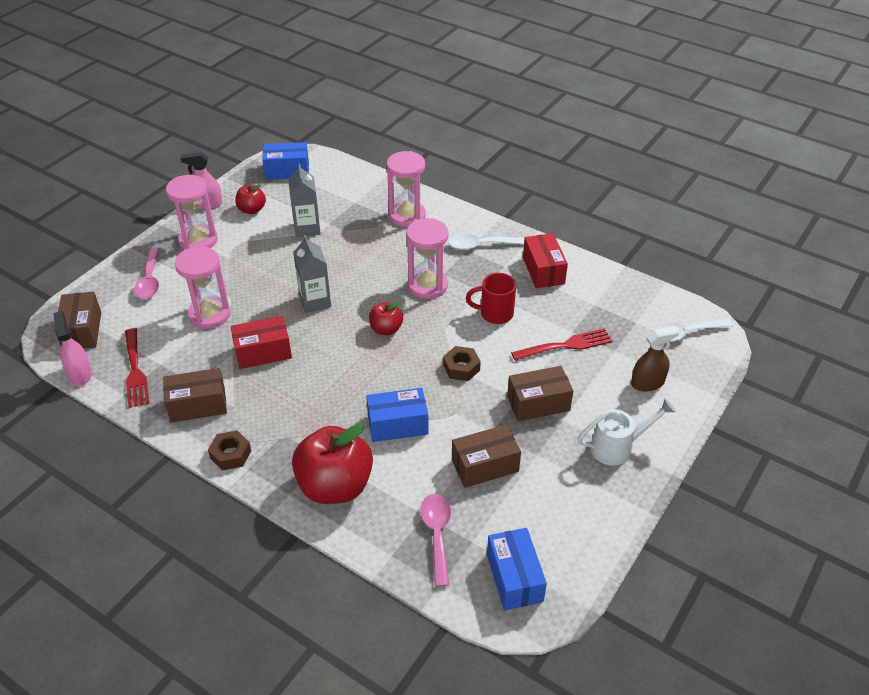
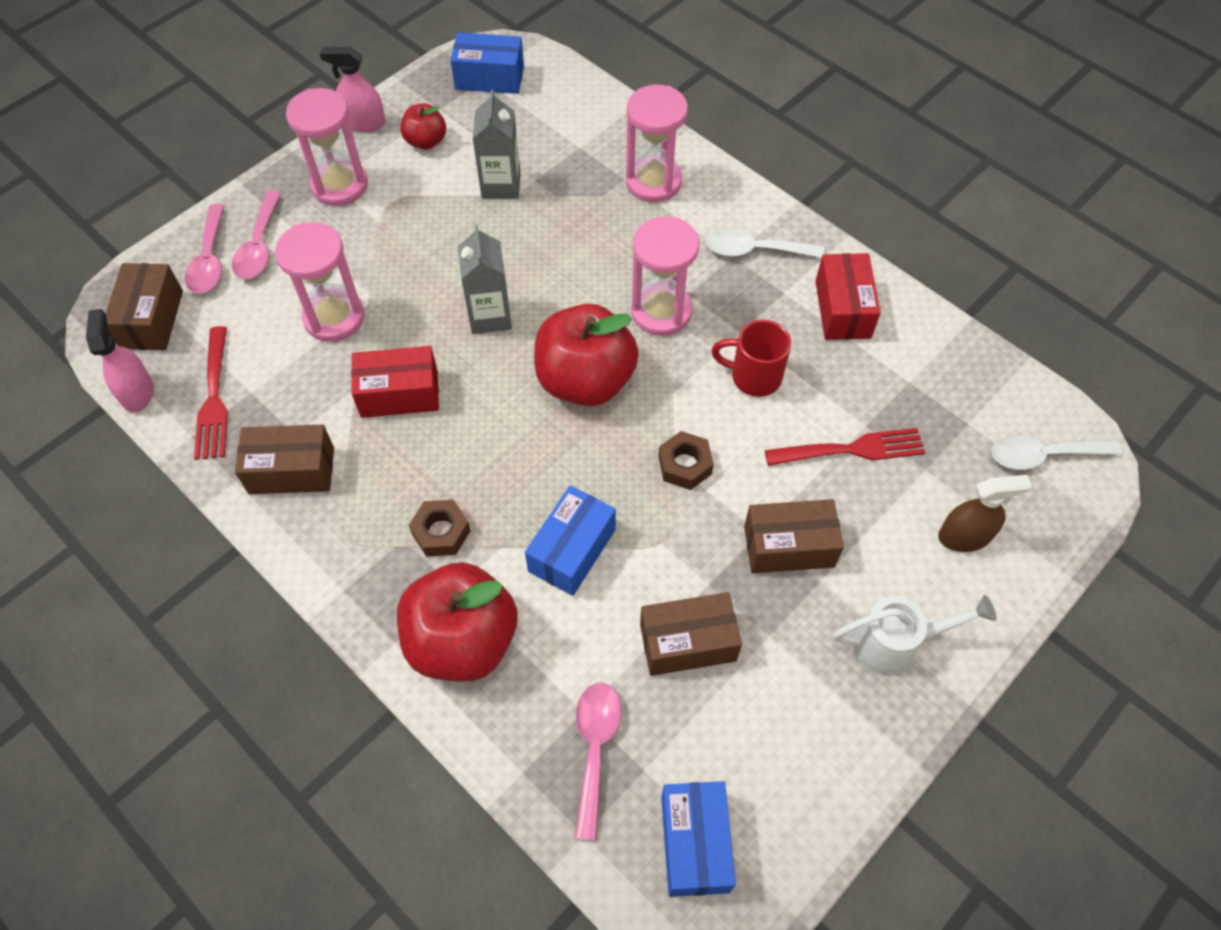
camera: 10 degrees right, 15 degrees up
brown nut [208,430,251,471] -> brown nut moved to [409,500,471,557]
blue box [366,388,428,442] -> blue box turned 60 degrees counterclockwise [525,485,616,596]
red apple [369,302,403,335] -> red apple [534,304,639,406], size x1.97
none -> pink spoon [185,204,225,293]

